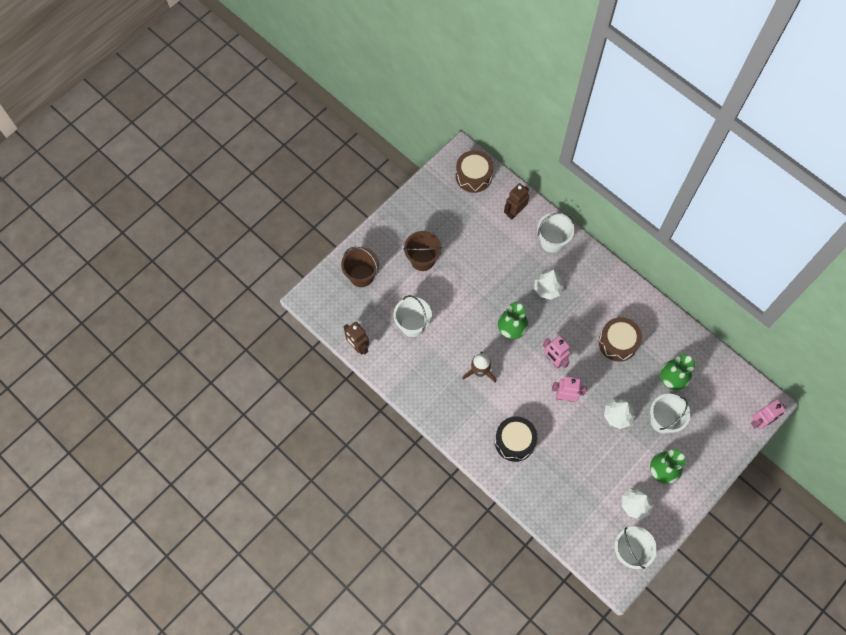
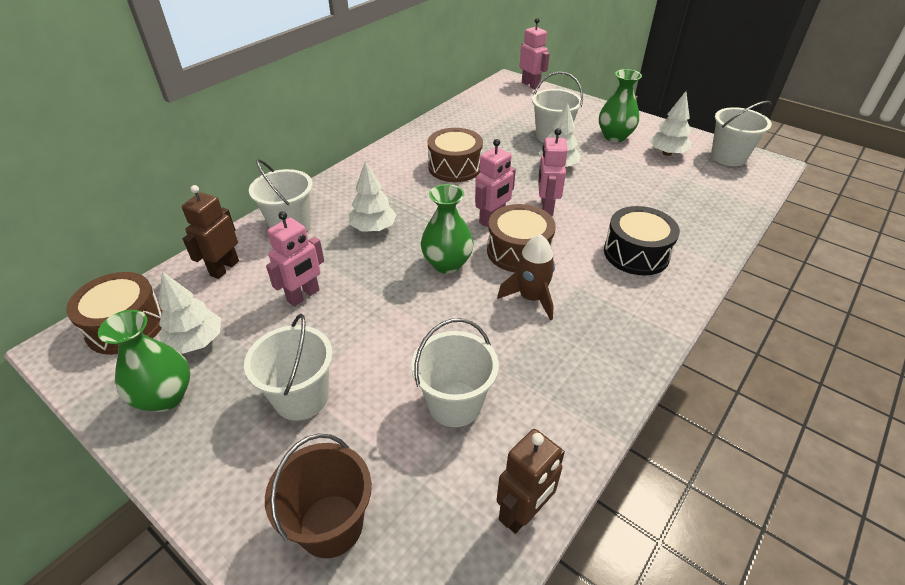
camera: 95 degrees left, 25 degrees down
brown bucket [403,231,442,271] -> white bucket [244,314,333,421]
brown robot [504,183,529,220] -> brown robot turned 75 degrees clockwise [182,185,239,279]
green vase [660,354,695,390] -> green vase moved to [98,310,190,412]
none -> white tree [159,271,221,354]
none -> pink robot [266,211,324,307]
none -> brown drum [487,204,556,273]

